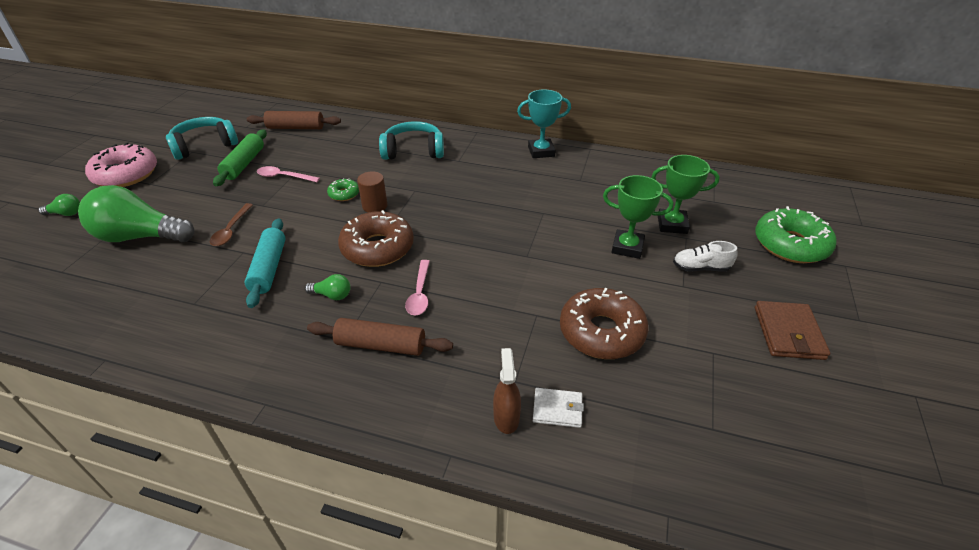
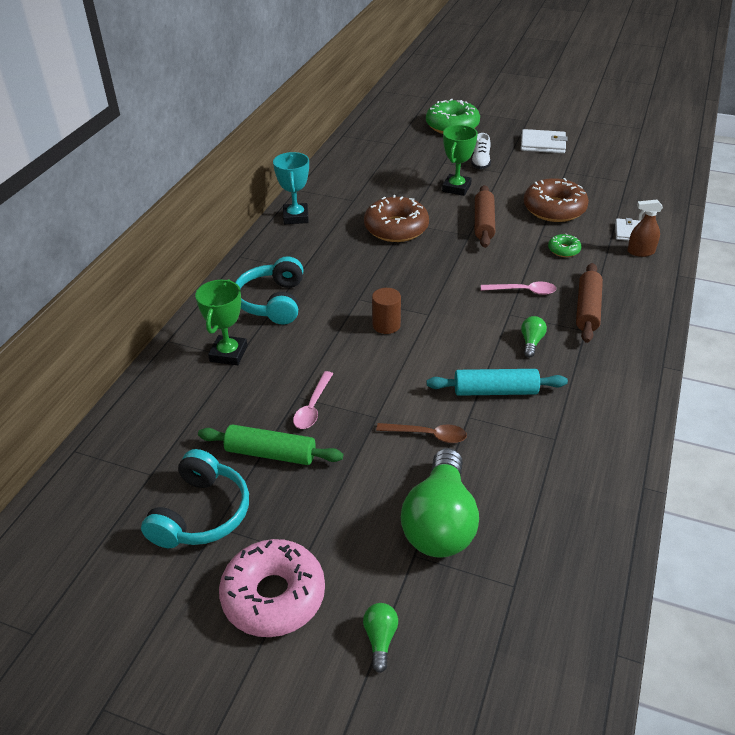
camera: 85 degrees left, 0 degrees up
turquoise headphones [166,117,238,160] -> turquoise headphones turned 135 degrees counterclockwise [141,449,249,548]
brown rolling pin [247,111,341,129] -> brown rolling pin moved to [475,185,495,248]
green donut [327,178,359,201] -> green donut moved to [548,234,582,257]
brown donut [338,210,414,267] -> brown donut moved to [364,195,429,242]
green trophy [651,155,720,234] -> green trophy moved to [195,279,247,365]
brown wallet [755,301,830,360] -> white wallet [521,129,567,153]

